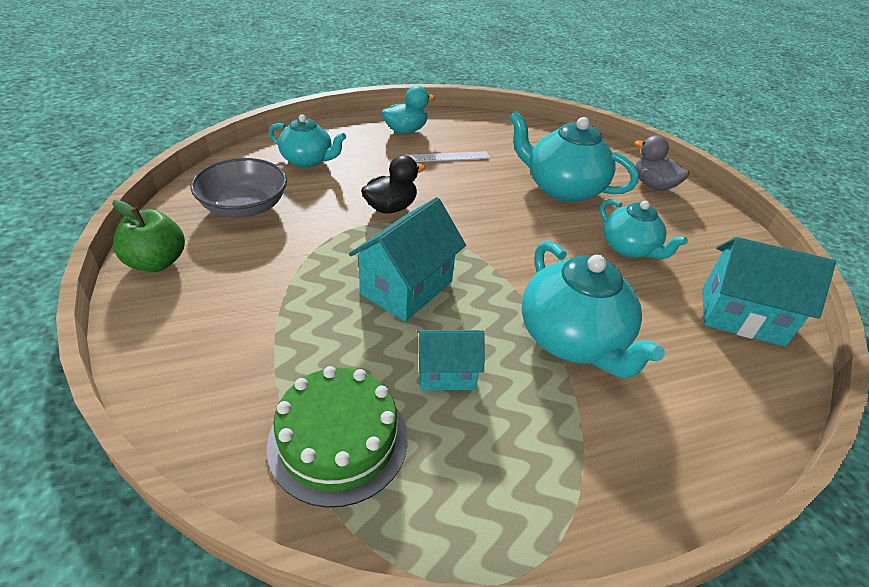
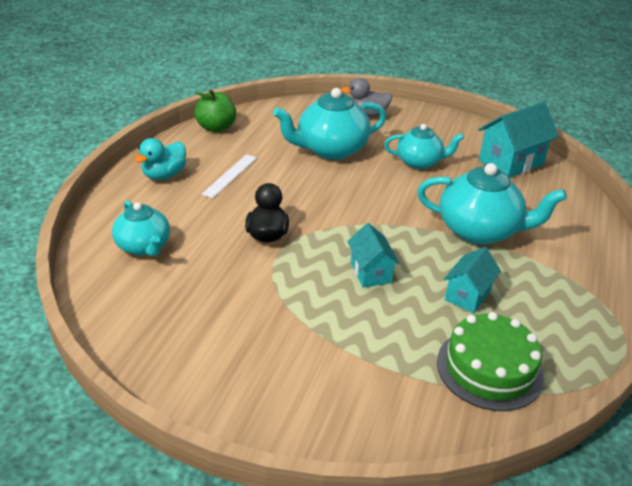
camera: 50 degrees left, 5 degrees down
green apple [112,200,185,272] -> green apple moved to [195,89,236,132]
grey bowl [190,158,287,218] -> none
turquoise teapot [269,115,346,168] -> turquoise teapot turned 90 degrees clockwise [112,200,170,256]
turquoise house [349,197,466,322] -> turquoise house [347,223,400,288], size x0.61
turquoise duck [382,85,435,134] -> turquoise duck turned 150 degrees counterclockwise [134,138,186,180]

